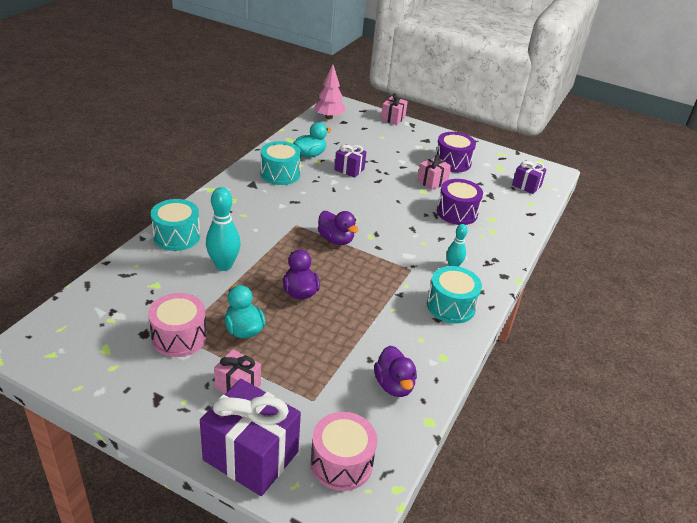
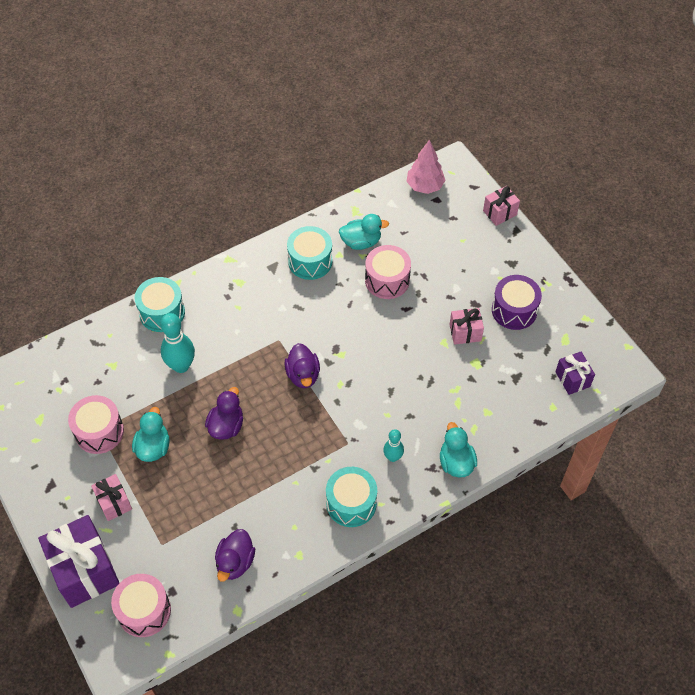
camera: 35 degrees right, 20 degrees up
purple gift [334,144,366,178] -> pink drum [365,245,411,299]
purple drum [437,179,483,225] -> none
none -> turquoise duck [440,422,477,477]

